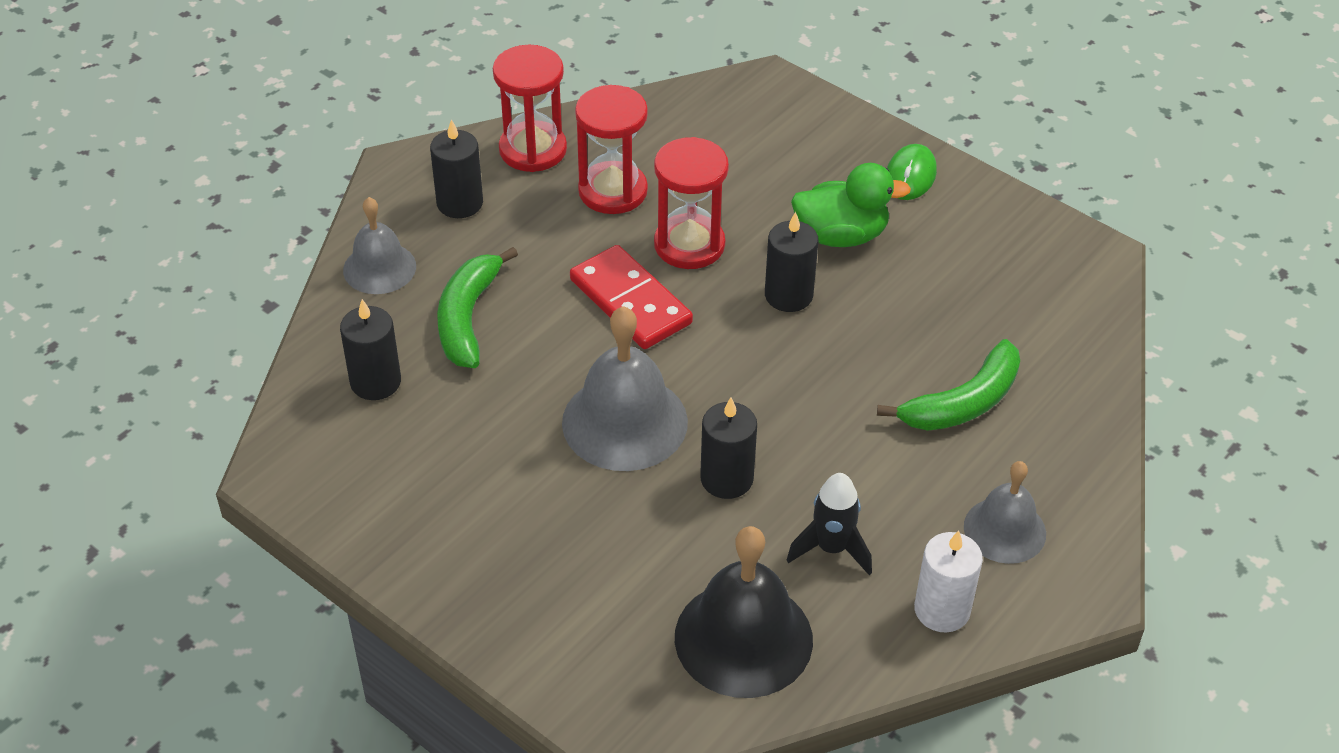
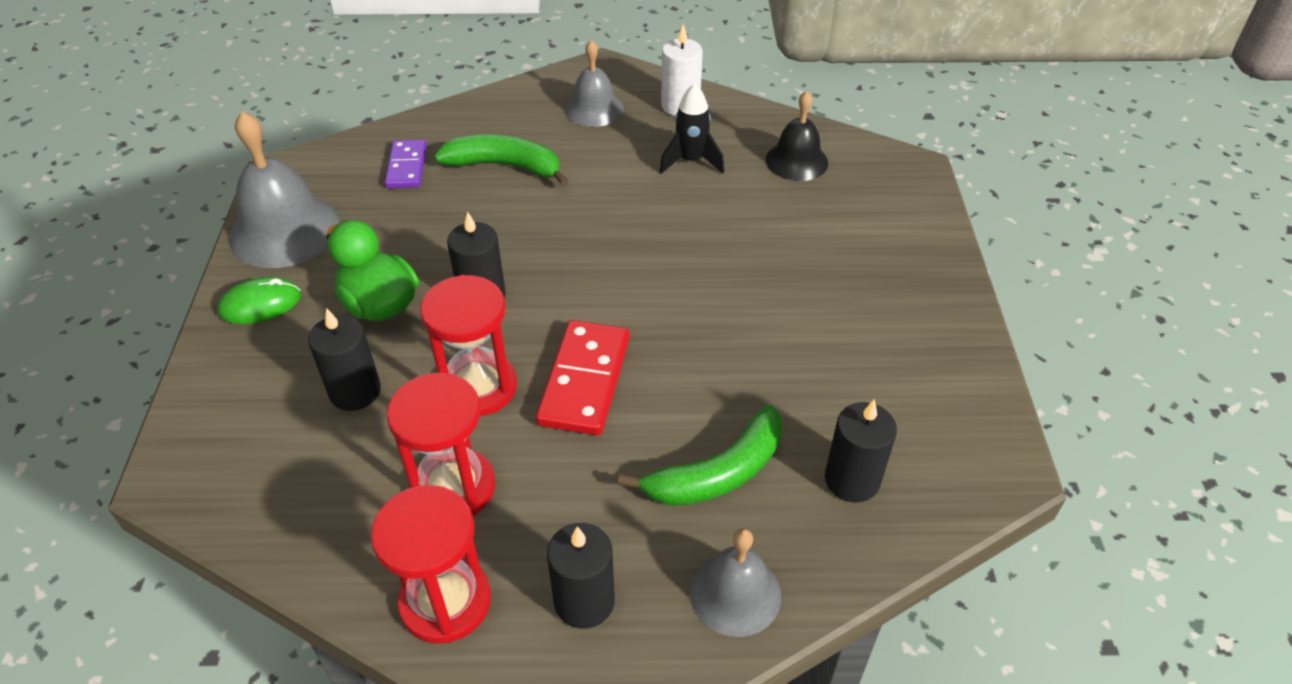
camera: 130 degrees left, 0 degrees up
grey bell [562,306,688,471] -> grey bell moved to [229,111,339,268]
black bell [675,526,813,698] -> black bell [766,91,828,181], size x0.62
black candle [700,397,757,499] -> black candle moved to [308,308,381,411]
none -> purple domino [384,140,427,188]

